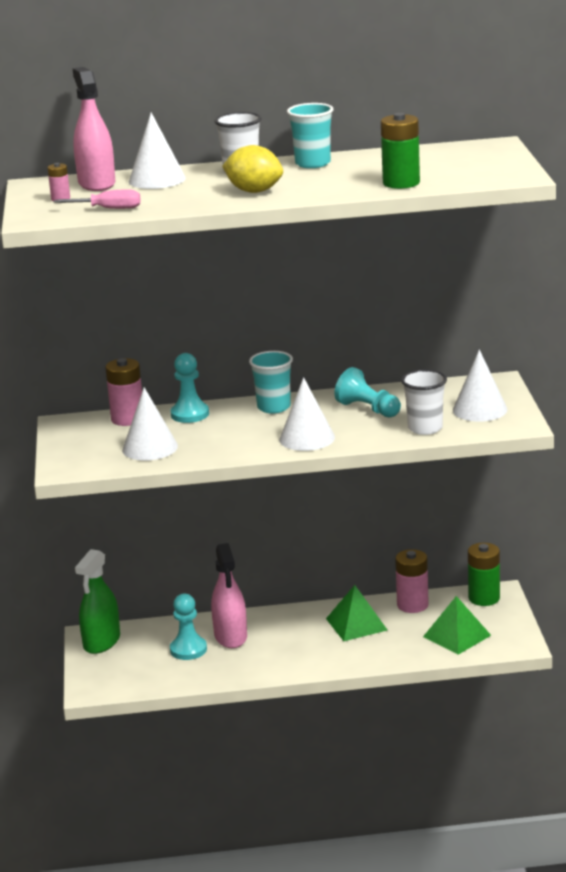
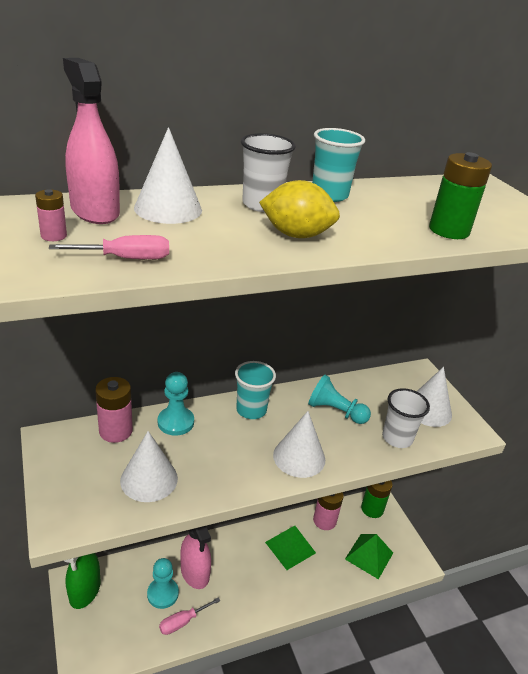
camera: 20 degrees left, 10 degrees up
none -> pink screwdriver [159,597,220,635]

